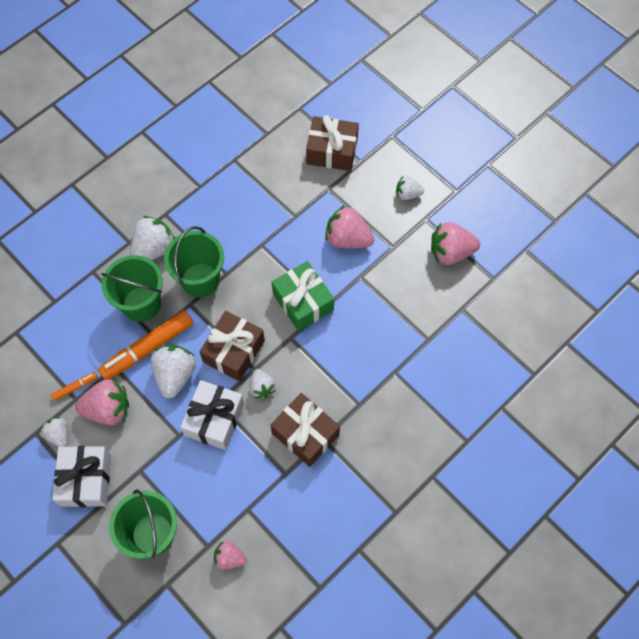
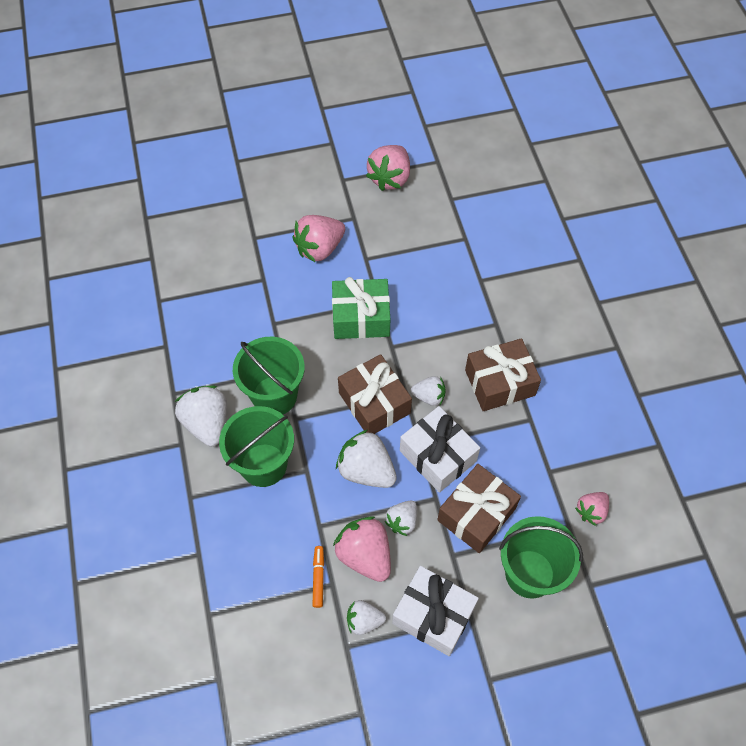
camera: 60 degrees left, 5 degrees down
pink strawberry [75,379,129,425] -> pink strawberry turned 60 degrees counterclockwise [333,516,391,582]
orange marker [98,311,193,380] -> none
brown gift [306,115,359,171] -> brown gift moved to [437,464,521,553]
white strawberry [396,176,424,200] -> white strawberry moved to [385,501,417,536]

